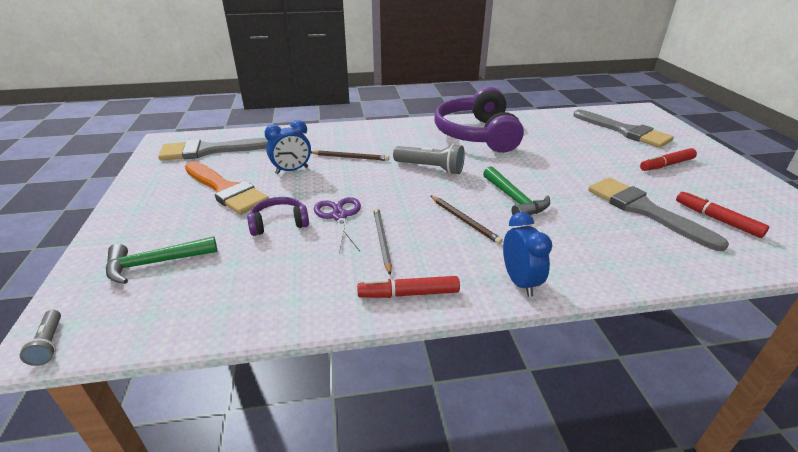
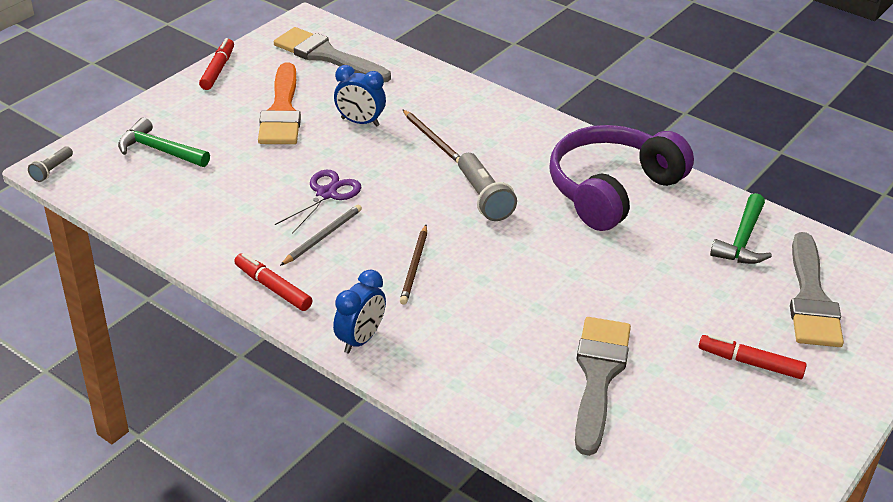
camera: 45 degrees right, 5 degrees up
purple headphones [247,197,309,236] -> none
green hammer [483,166,550,215] -> green hammer moved to [710,193,772,264]
red marker [676,191,769,238] -> red marker moved to [199,38,234,90]

